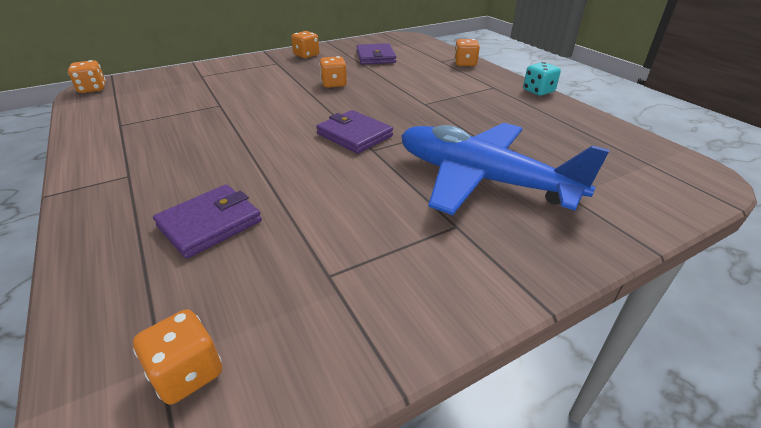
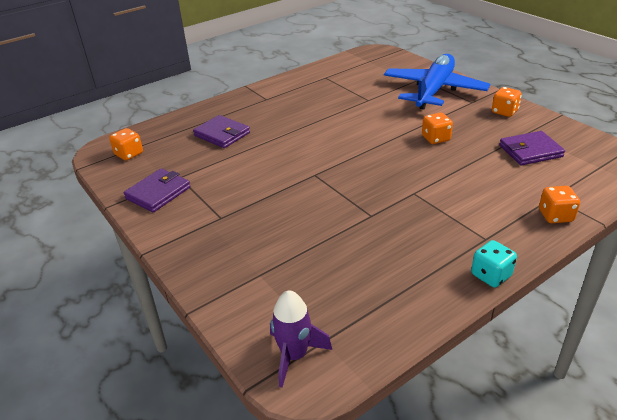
camera: 85 degrees right, 0 degrees up
orange dice [68,60,106,93] -> none
purple wallet [316,110,393,154] -> purple wallet moved to [123,168,191,212]
blue plane [401,123,610,215] -> blue plane moved to [384,54,490,110]
none -> purple rocket [270,290,332,387]

